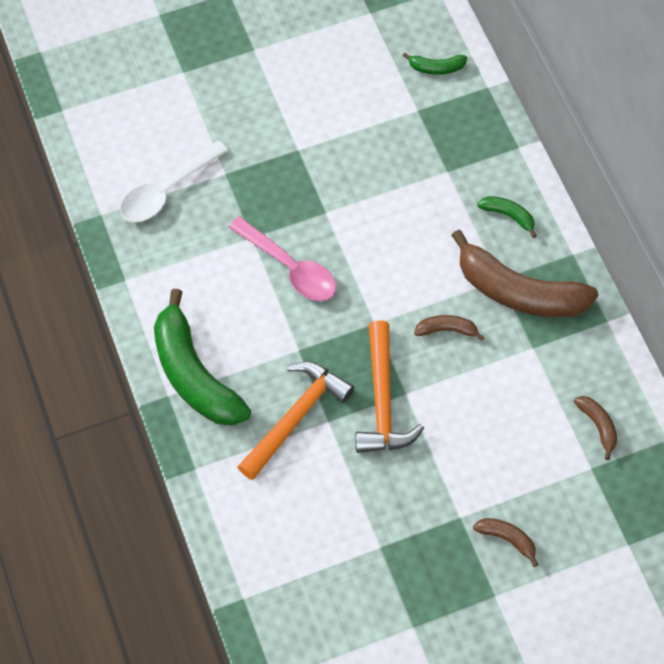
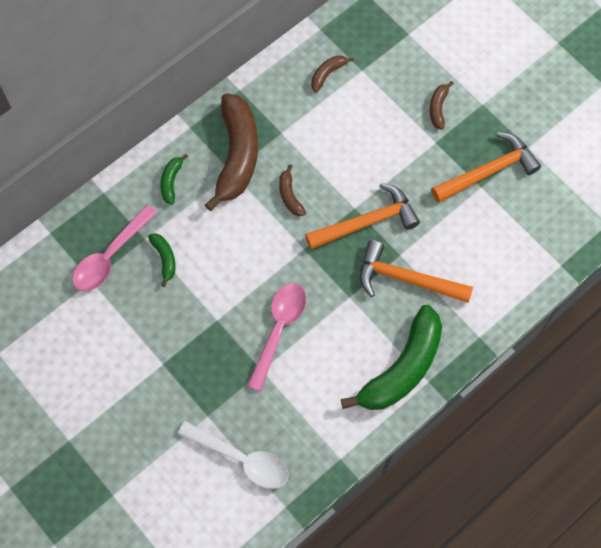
camera: 110 degrees left, 5 degrees up
green banana [403,53,467,75] -> green banana moved to [148,233,176,287]
none -> pink spoon [72,205,157,291]
none -> orange hammer [431,132,541,203]

